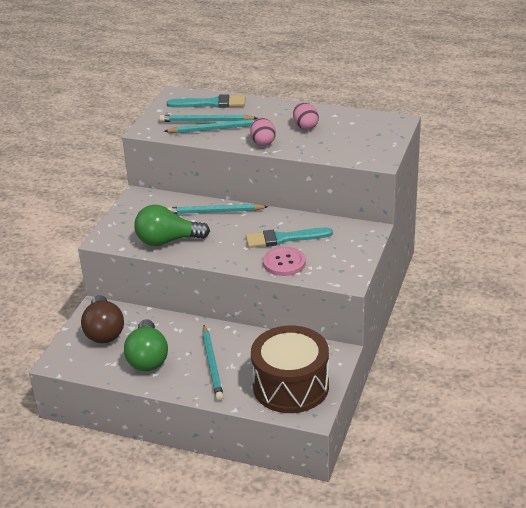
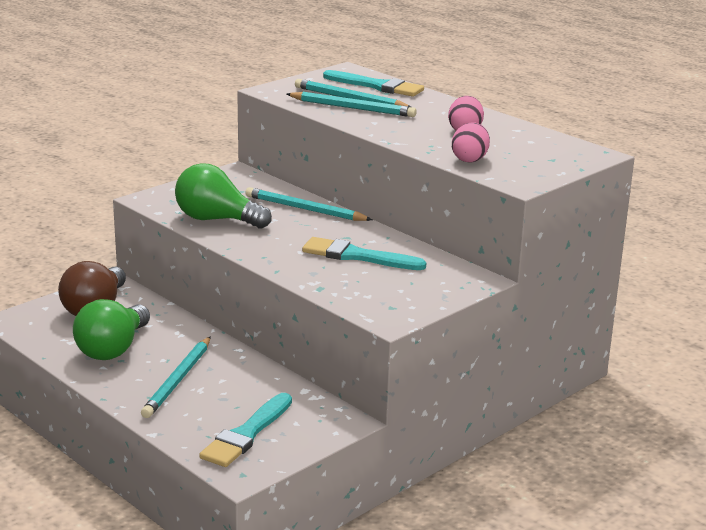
camera: 25 degrees right, 10 degrees down
pink egg [250,118,276,146] -> pink egg moved to [452,123,490,162]
brown drum [251,326,329,413] -> turquoise brush [199,393,292,467]
pink button [263,247,306,276] -> none

